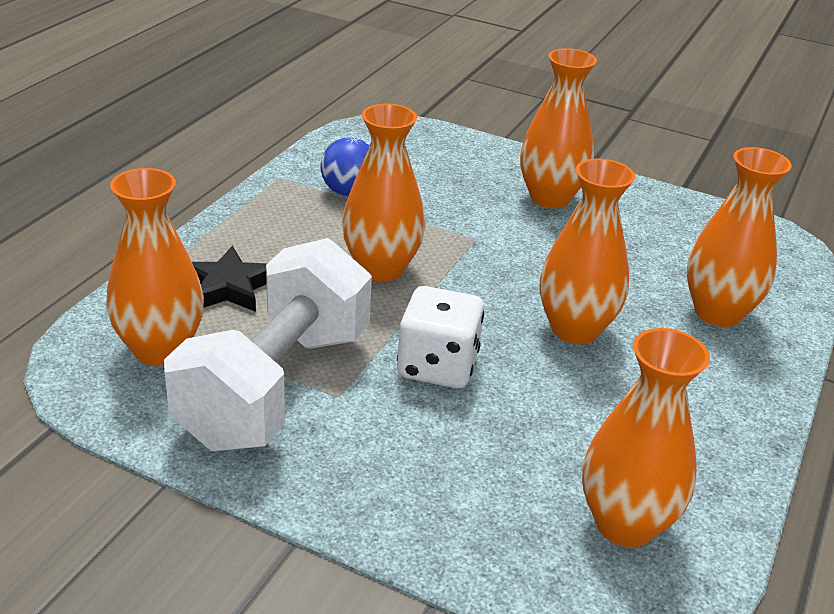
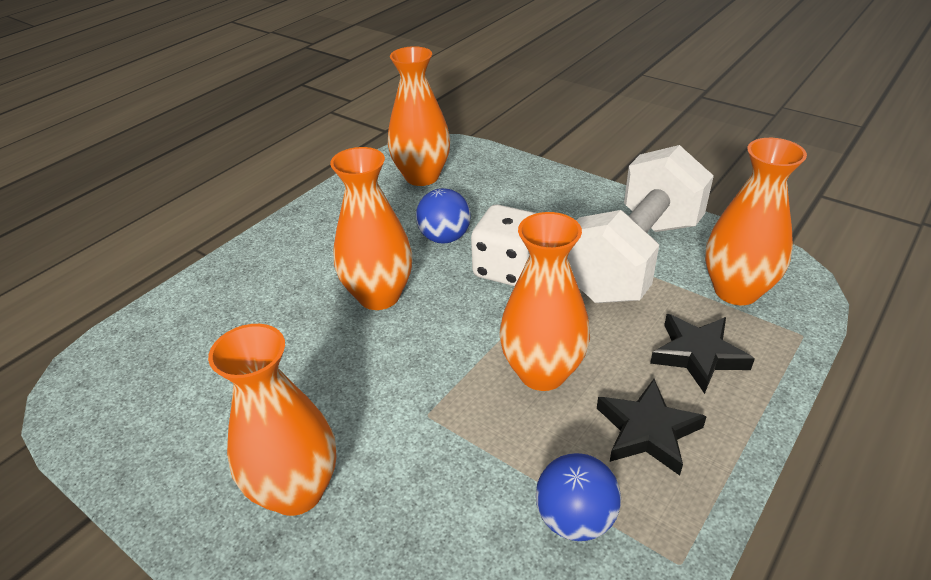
camera: 165 degrees left, 5 degrees up
orange vase [687,147,792,327] -> none
none -> blue ball [416,188,471,243]
none -> black star [597,379,707,475]

